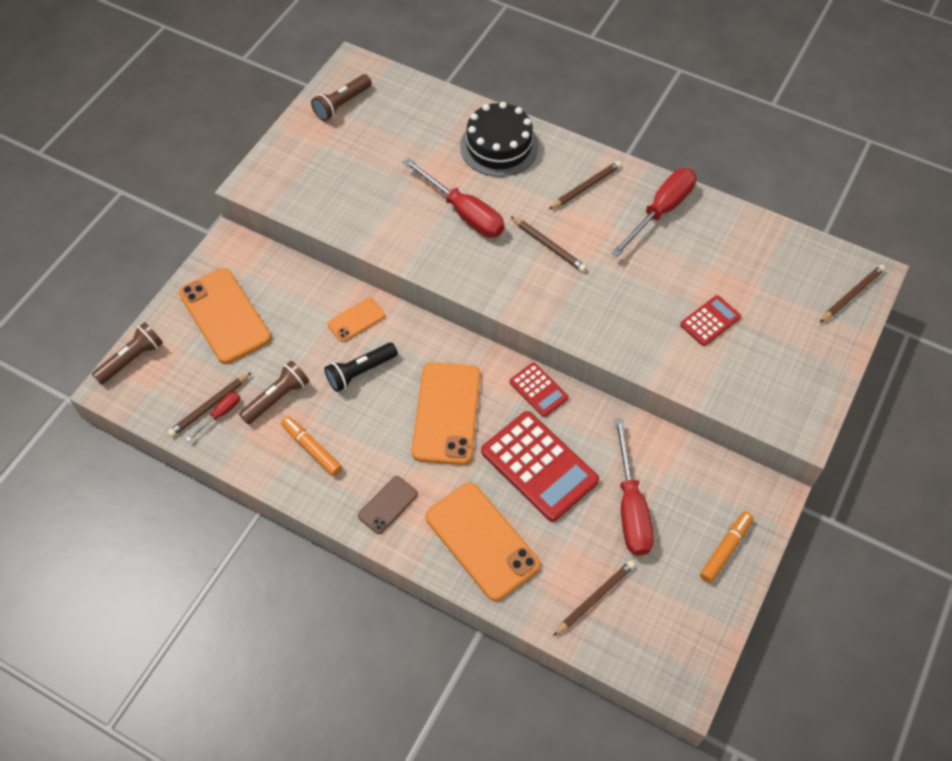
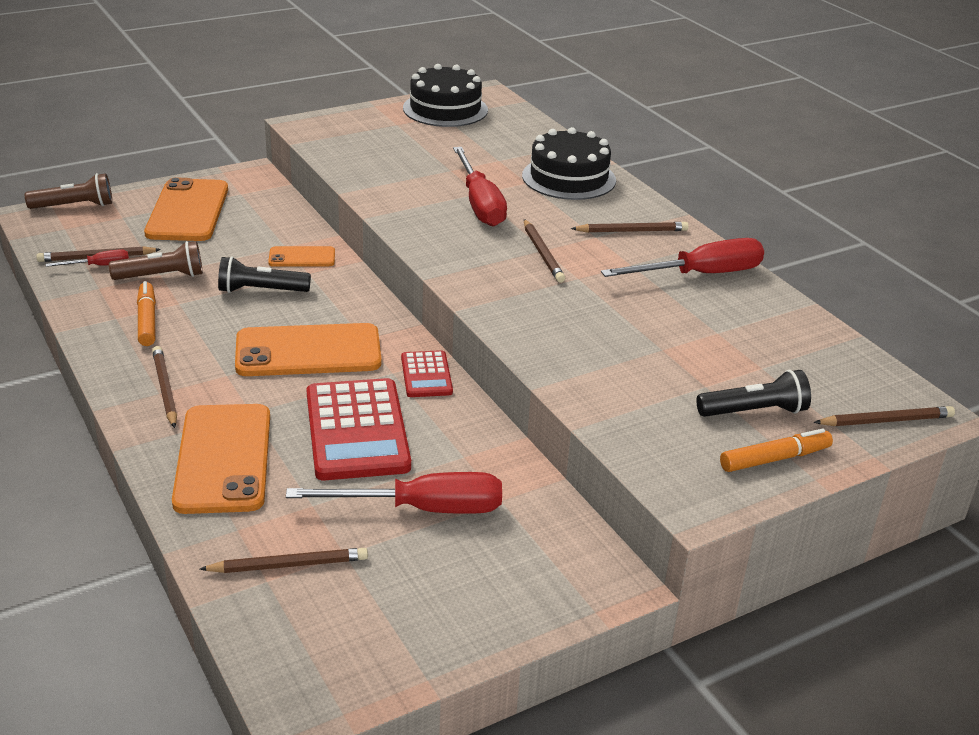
camera: 30 degrees right, 25 degrees down
brown flashlight [311,74,372,121] -> black cake [403,64,488,127]
brown phone [358,476,418,534] -> brown pencil [152,346,177,428]
orange phone [412,362,481,465] -> orange phone turned 45 degrees clockwise [235,323,381,376]
red screwdriver [614,418,654,556] -> red screwdriver turned 120 degrees counterclockwise [286,472,502,514]
red calculator [680,295,741,346] -> none
orange marker [700,511,753,583] -> orange marker moved to [720,428,833,472]
none -> black flashlight [696,370,811,417]

